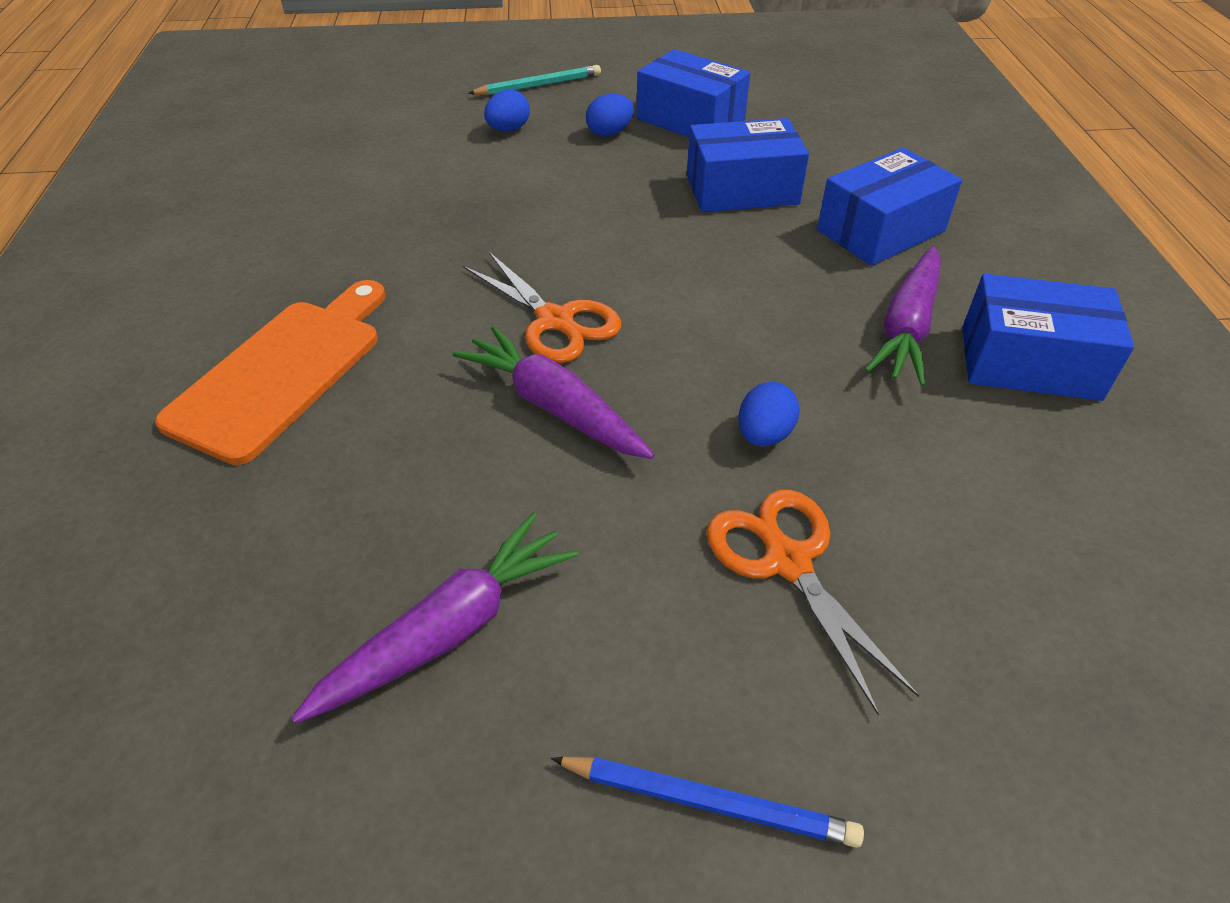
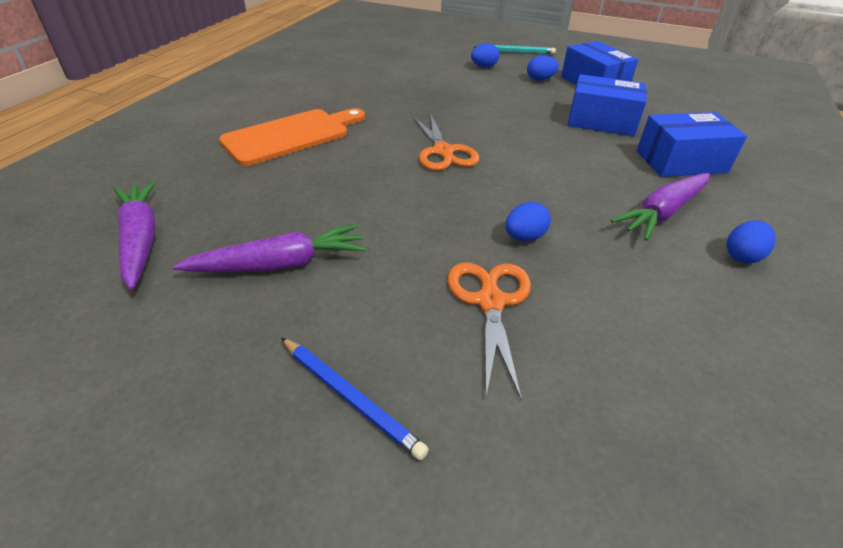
camera: 25 degrees right, 5 degrees down
purple carrot [452,326,654,459] -> purple carrot moved to [114,181,156,290]
blue box [962,274,1134,401] -> blue egg [726,220,776,263]

